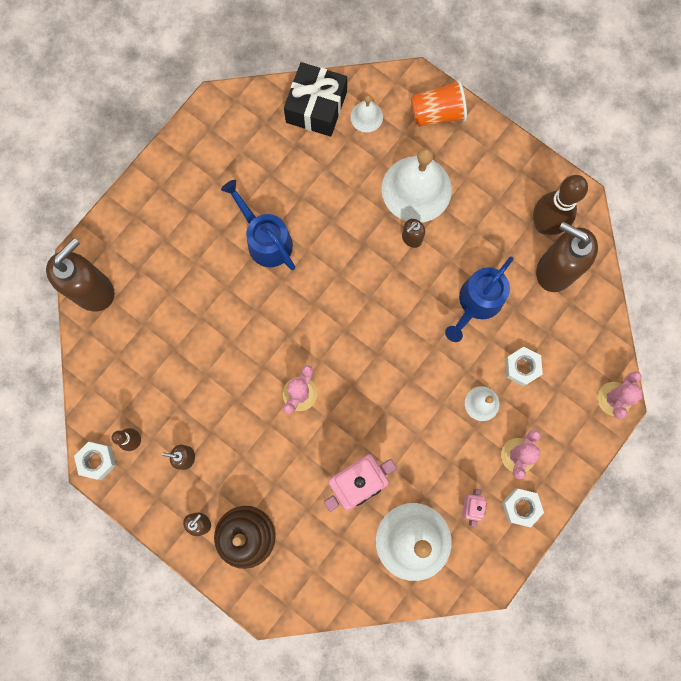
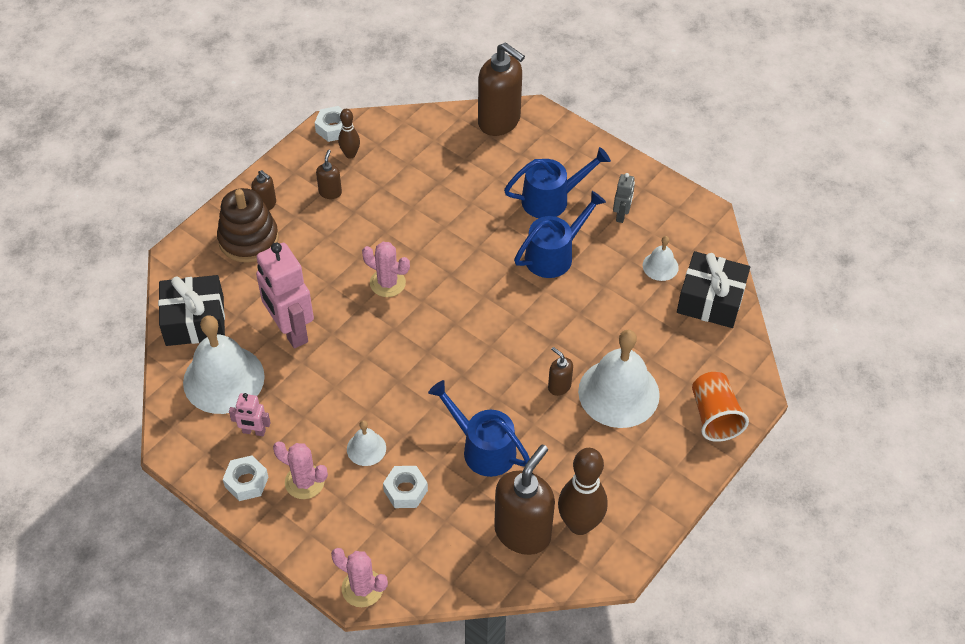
camera: 90 degrees right, 25 degrees down
white bell [350,95,383,132] -> white bell moved to [643,236,679,281]
none -> black gift [158,275,225,346]
none -> blue watering can [504,147,611,218]
none -> grey robot [613,173,635,223]

